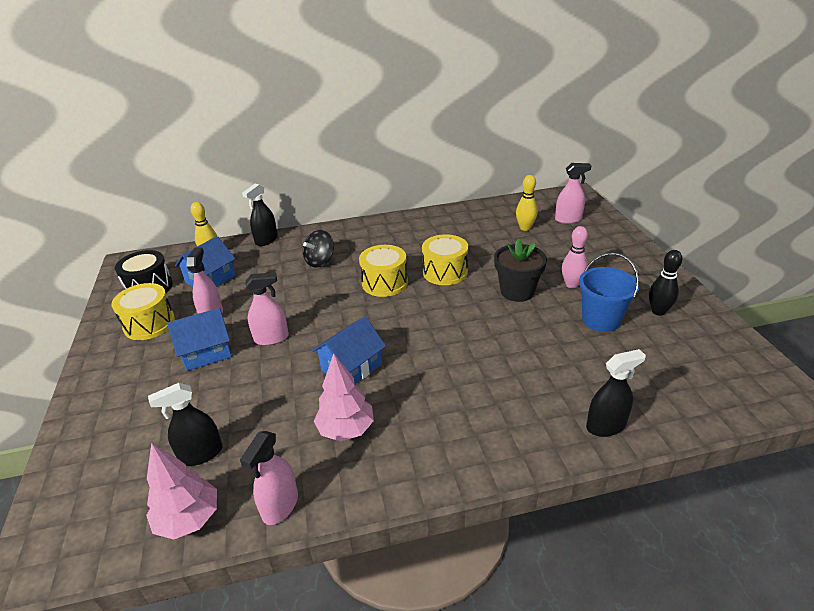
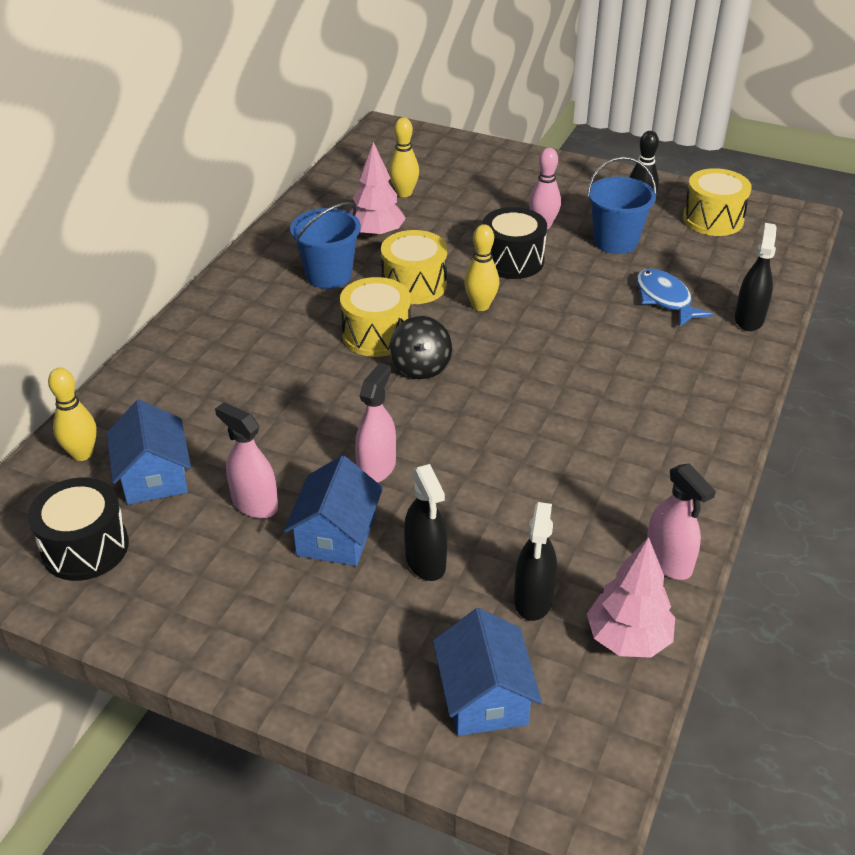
camera: 55 degrees left, 5 degrees up
yellow drum [112,283,175,340] -> yellow drum moved to [683,168,752,236]
black spray bottle [242,184,278,246] -> black spray bottle moved to [404,464,447,581]
black spinning top [303,230,334,267] -> black spinning top moved to [390,316,452,379]
blue house [312,316,386,384] -> blue house moved to [433,608,542,736]
pink tree [314,353,374,441] -> pink tree moved to [350,142,406,238]
black flower pot [494,238,547,302] -> black drum [482,207,547,279]
pink spray bottle [555,163,591,224] -> none
none -> blue bucket [290,202,361,289]
none -> yellow bowling pin [464,224,499,311]
none -> blue fish [636,268,713,326]

